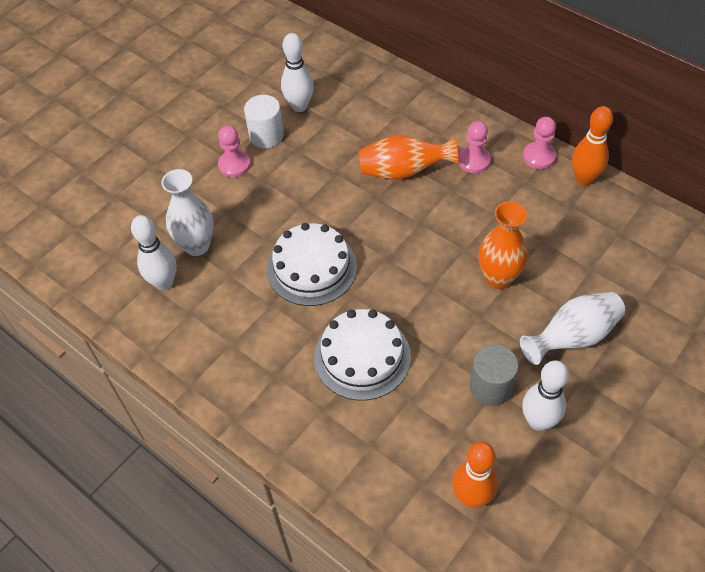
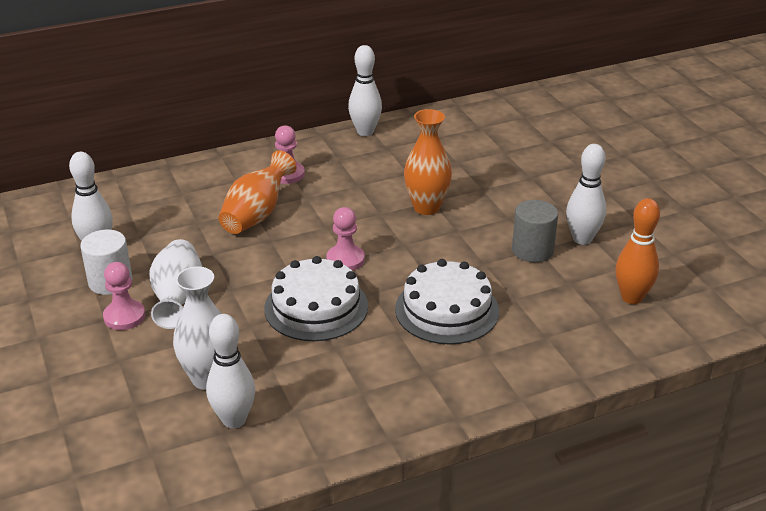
camera: 65 degrees left, 20 degrees down
white vase [520,292,625,365] -> white vase moved to [149,239,203,329]
pink pawn [523,117,556,169] -> pink pawn moved to [326,207,365,271]
orange bowling pin [572,106,613,186] -> white bowling pin [348,45,382,136]

